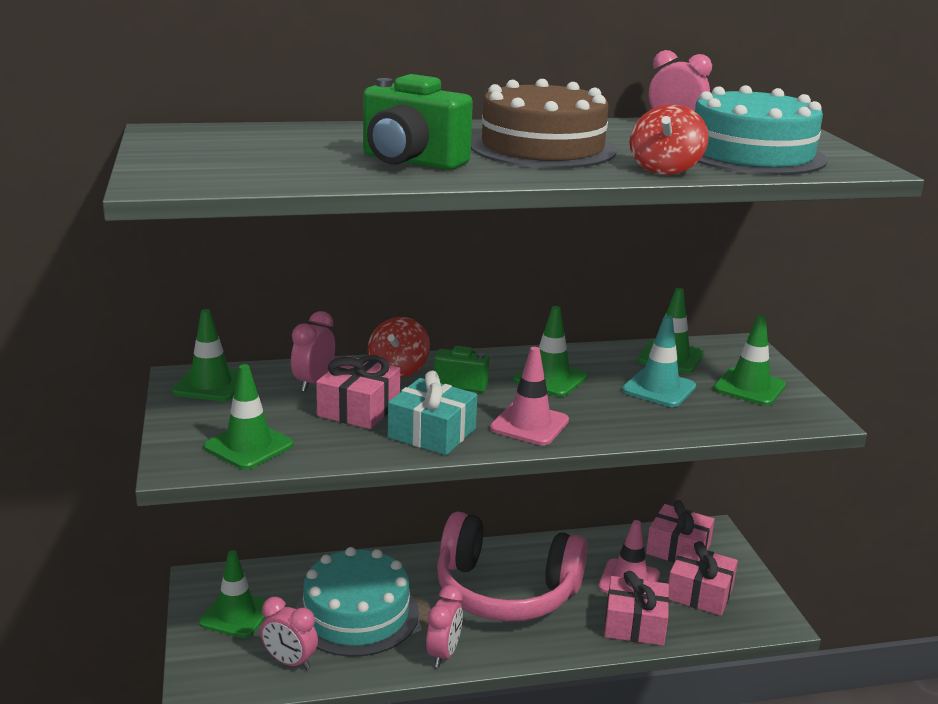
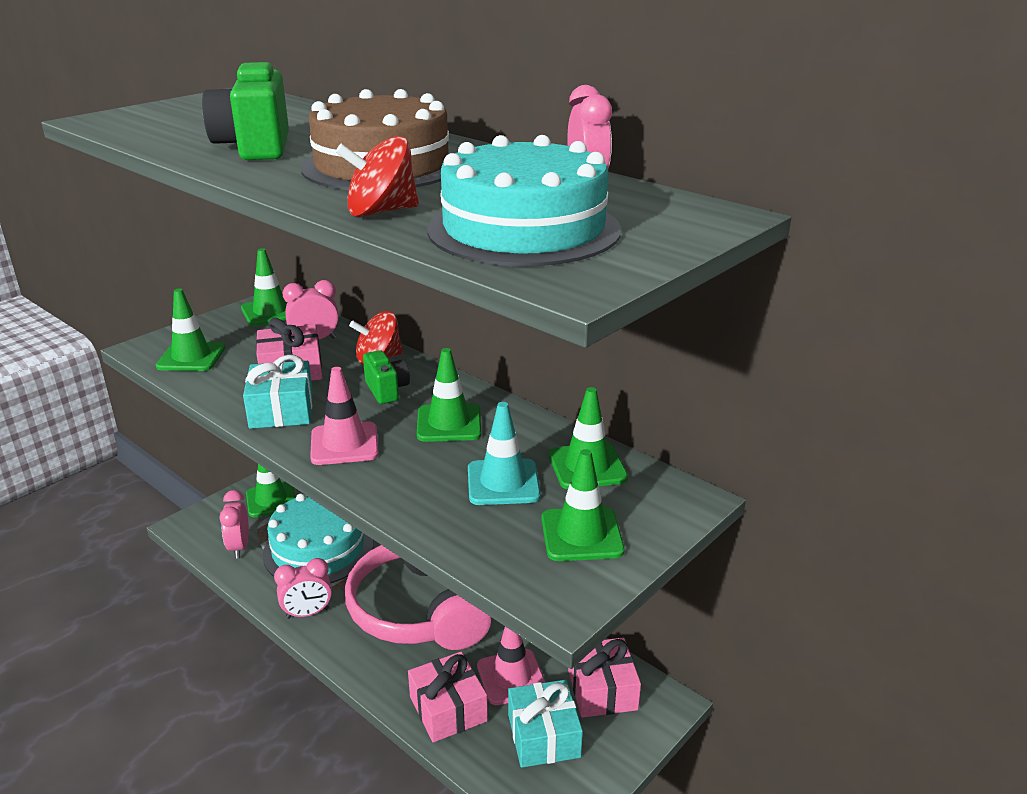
camera: 55 degrees right, 5 degrees up
pink gift [668,541,738,616] -> turquoise gift [508,680,583,768]

